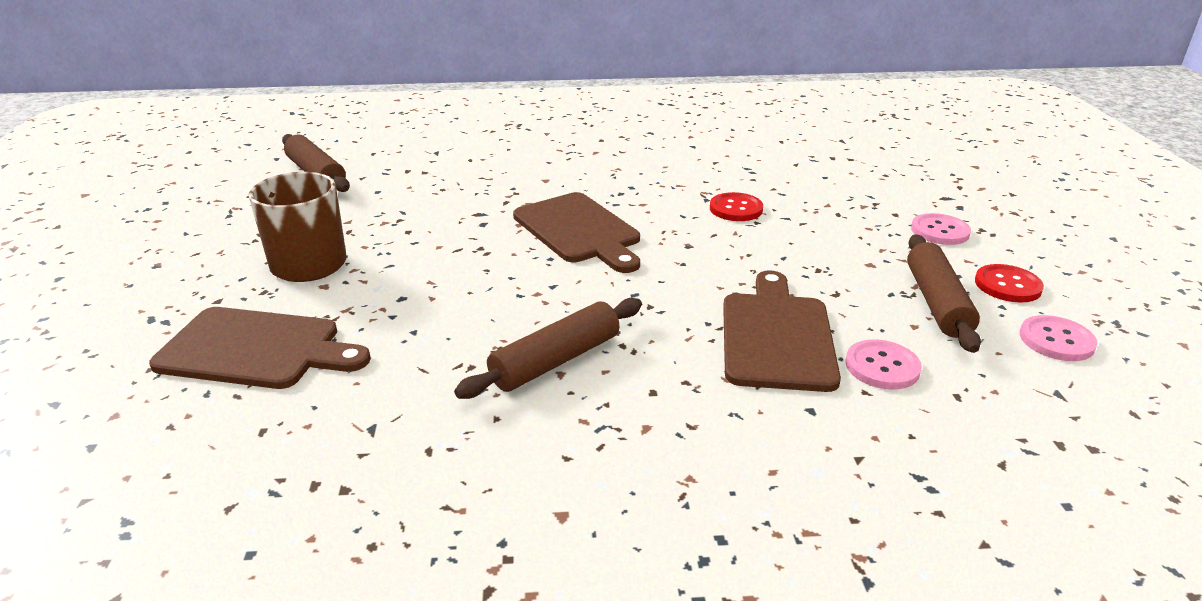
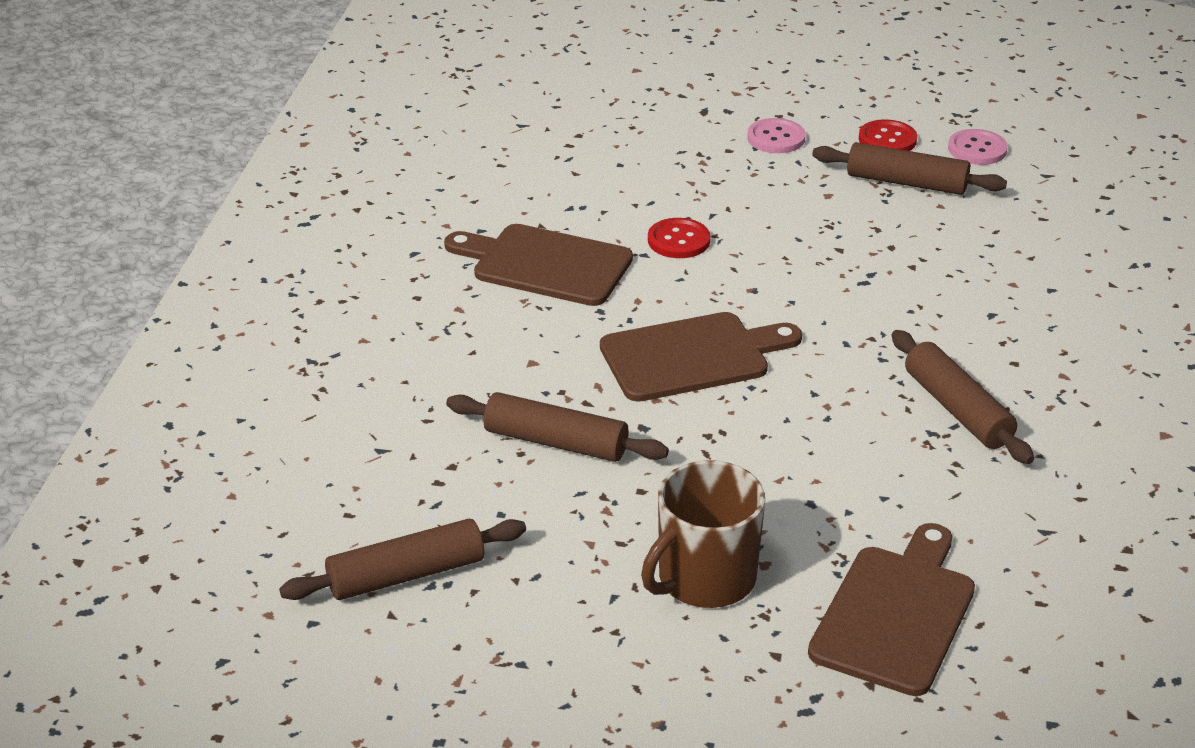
camera: 75 degrees left, 5 degrees up
brown cutting board [723,270,841,392] -> brown cutting board moved to [444,224,633,306]
pink button [845,339,922,389] -> none
none -> brown rolling pin [446,392,669,462]

